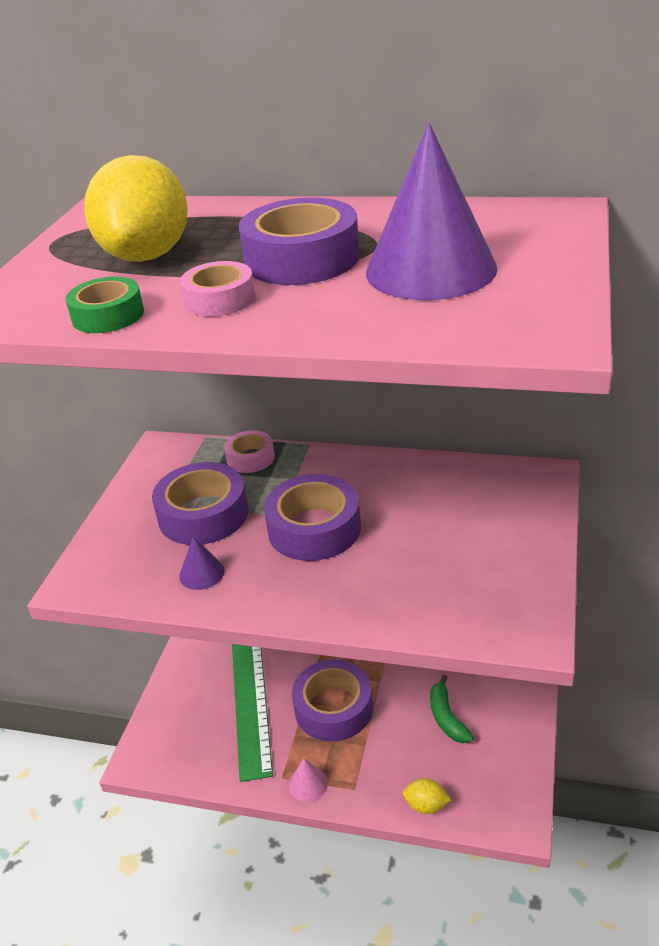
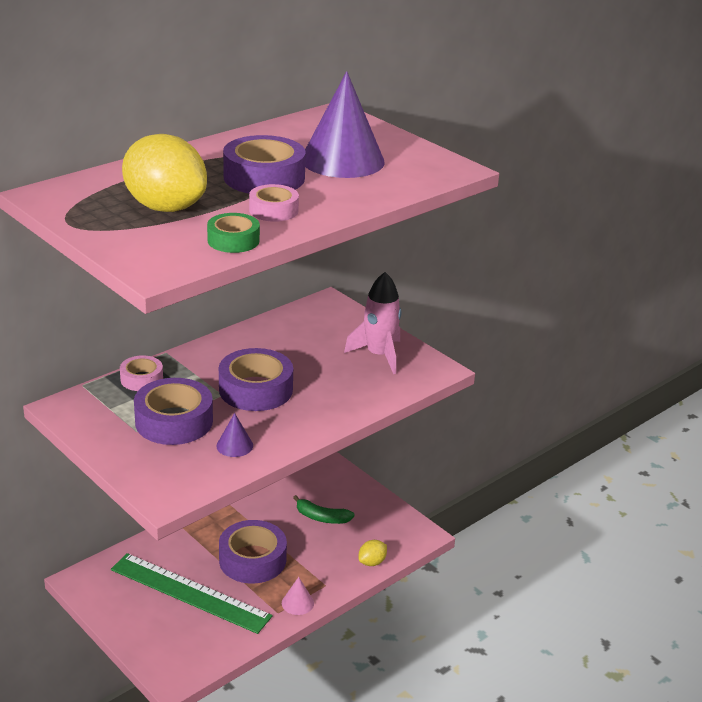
camera: 60 degrees left, 5 degrees down
none -> pink rocket [344,272,401,374]

